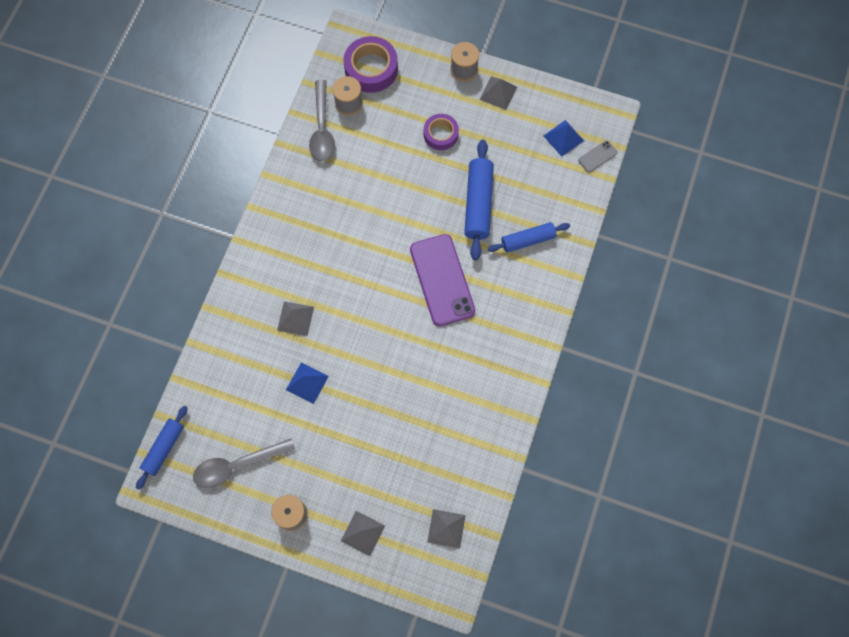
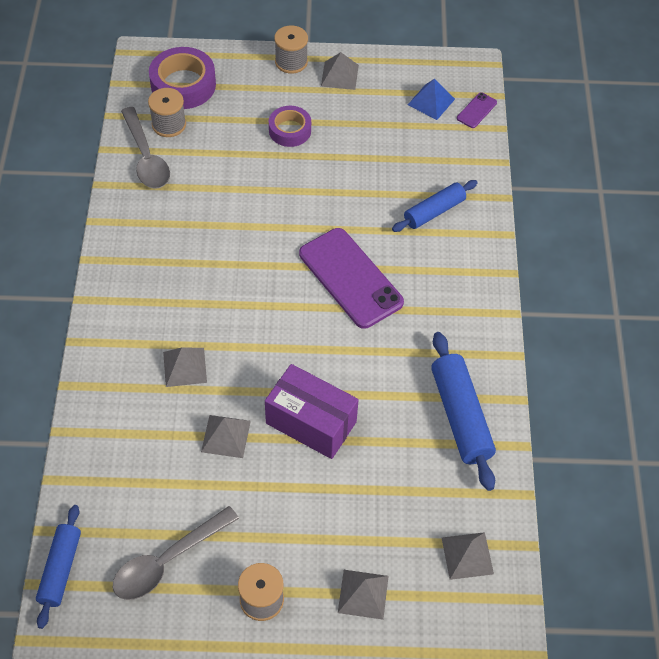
camera: 20 degrees left, 15 degrees down
blue pyramid [286,363,329,404] -> grey pyramid [201,415,251,458]
blue rolling pin [464,140,494,260] -> blue rolling pin moved to [431,332,496,491]
grey phone [578,141,617,172] -> purple phone [457,92,497,128]
none -> purple box [265,364,359,459]

